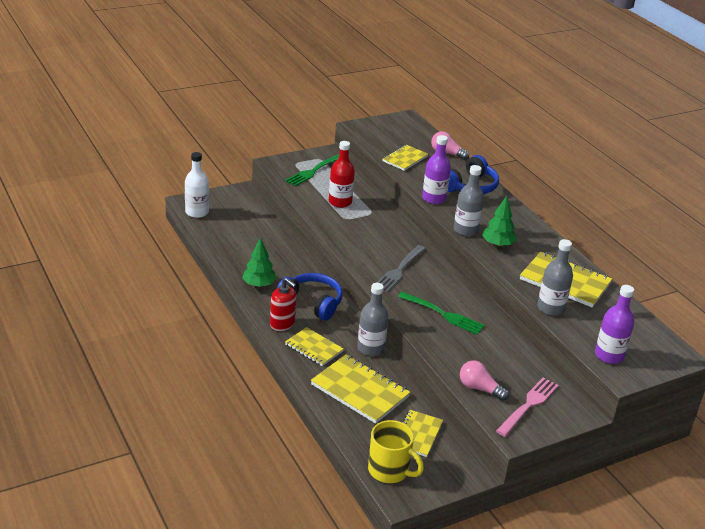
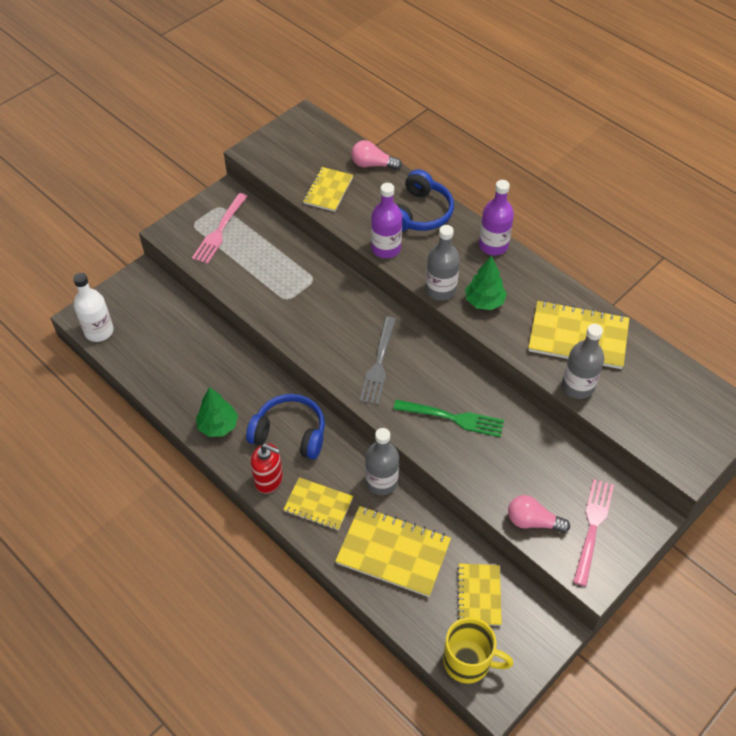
camera: 15 degrees left, 20 degrees up
green fork [285,154,339,186] -> pink fork [192,193,248,264]
red bottle [329,141,355,208] -> none
purple bottle [595,285,634,364] -> purple bottle moved to [479,180,514,255]

